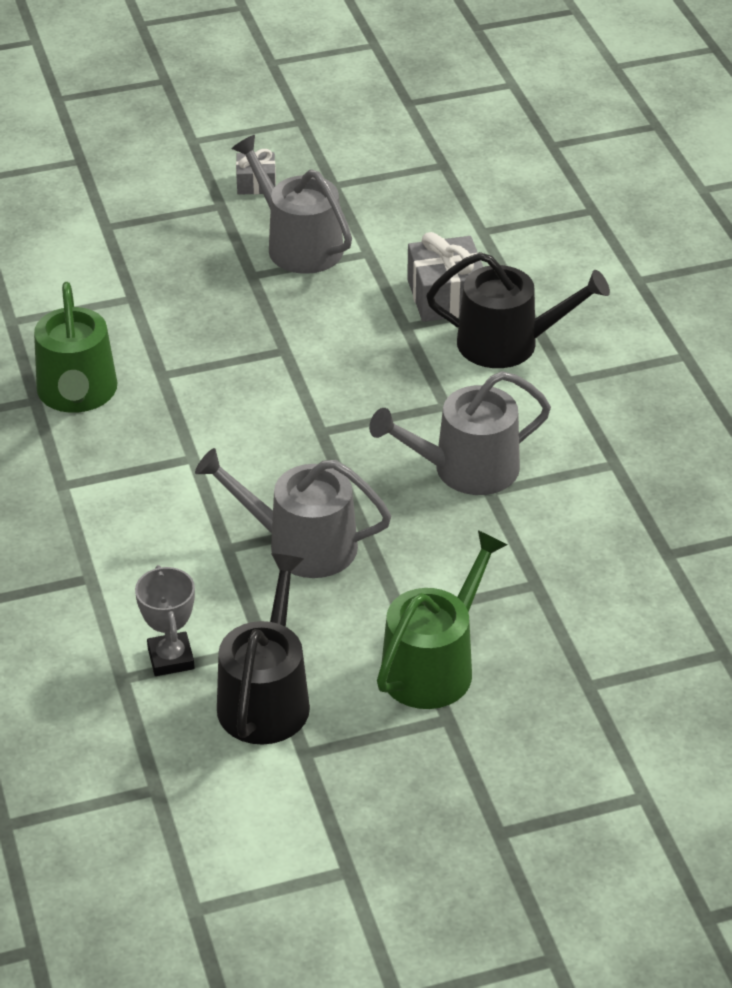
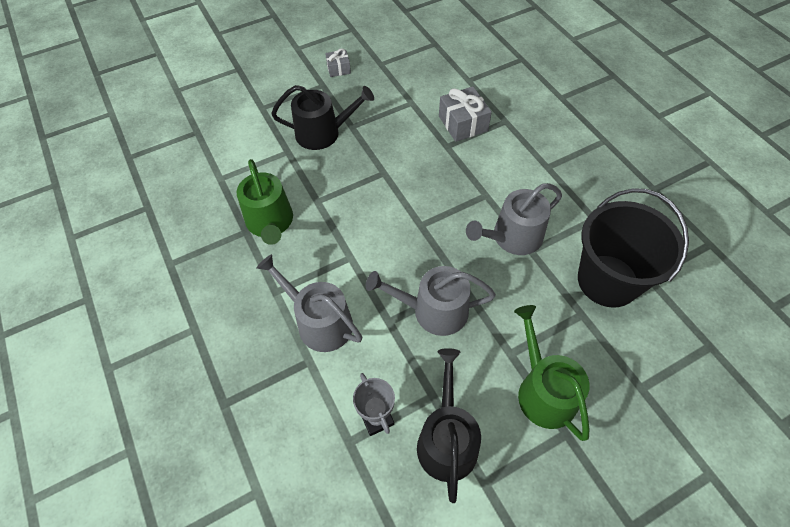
camera: 10 degrees left, 15 degrees up
grey watering can [232,135,352,274] -> grey watering can moved to [256,254,362,352]
green watering can [377,530,507,709] -> green watering can turned 45 degrees counterclockwise [514,305,589,441]
black watering can [426,252,610,368] -> black watering can moved to [271,85,374,150]
none -> black bucket [578,188,689,308]

